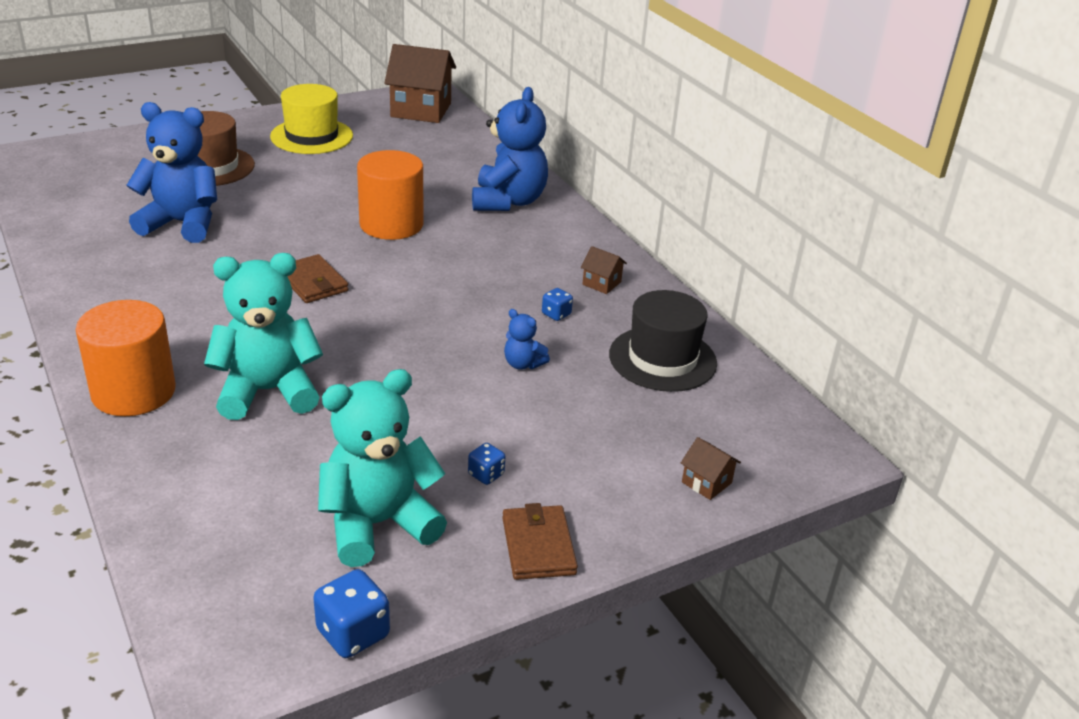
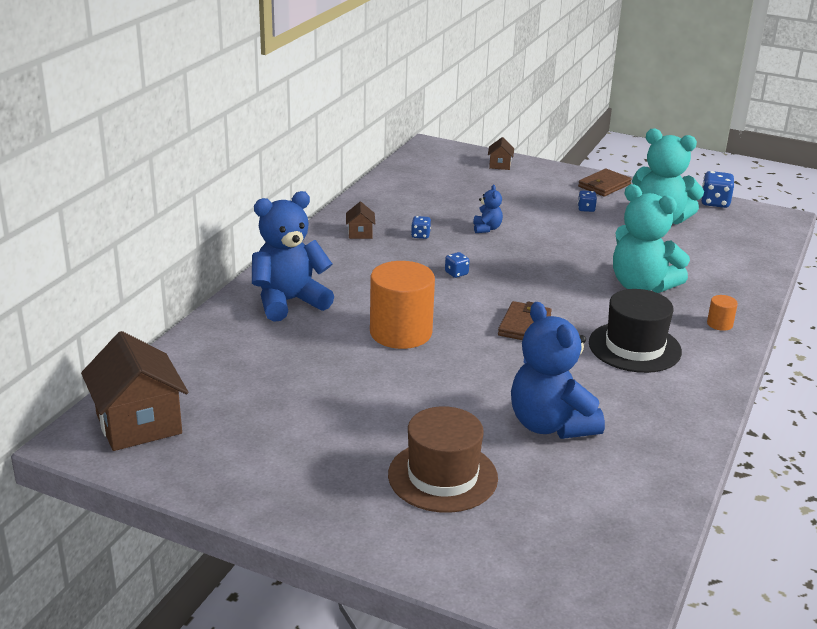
camera: 125 degrees left, 5 degrees down
orange cylinder [75,300,176,416] -> orange cylinder [707,295,738,331], size x0.42
yellow hat [270,84,353,154] -> none
black hat [609,290,717,392] -> black hat moved to [589,289,682,373]
none -> blue dice [445,252,470,278]

